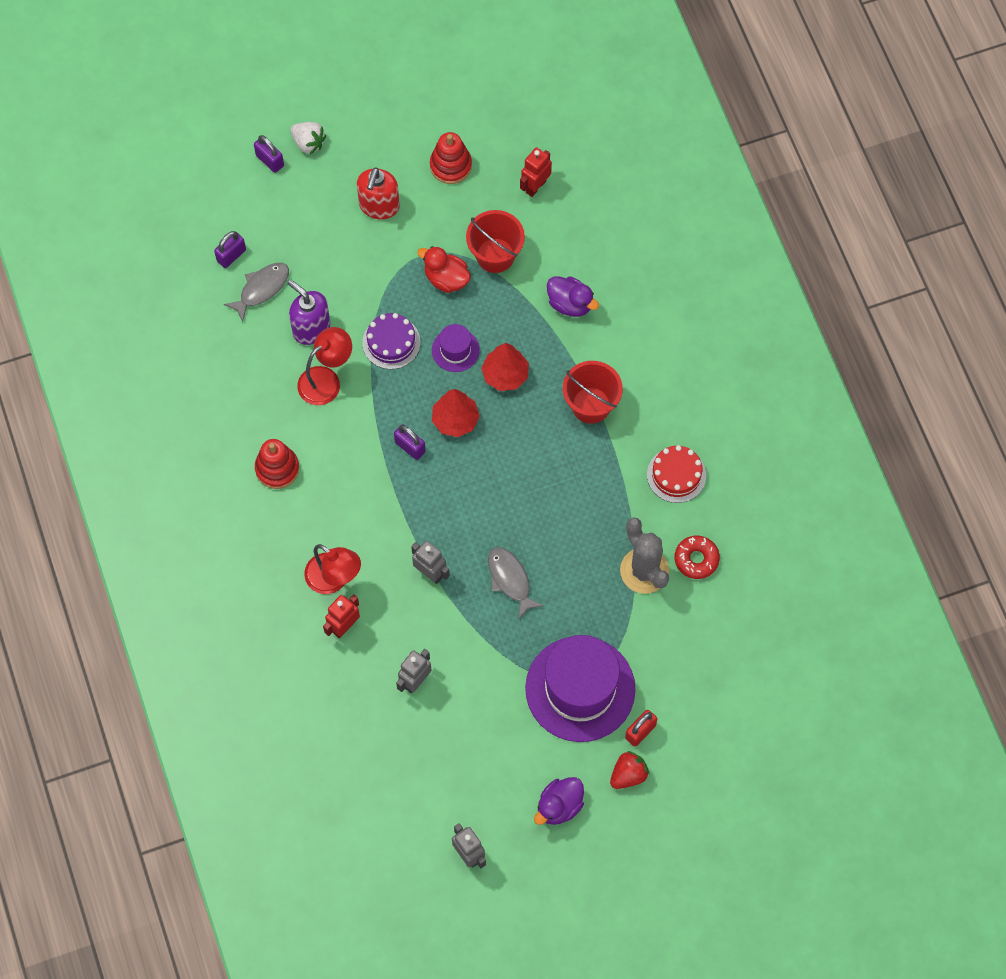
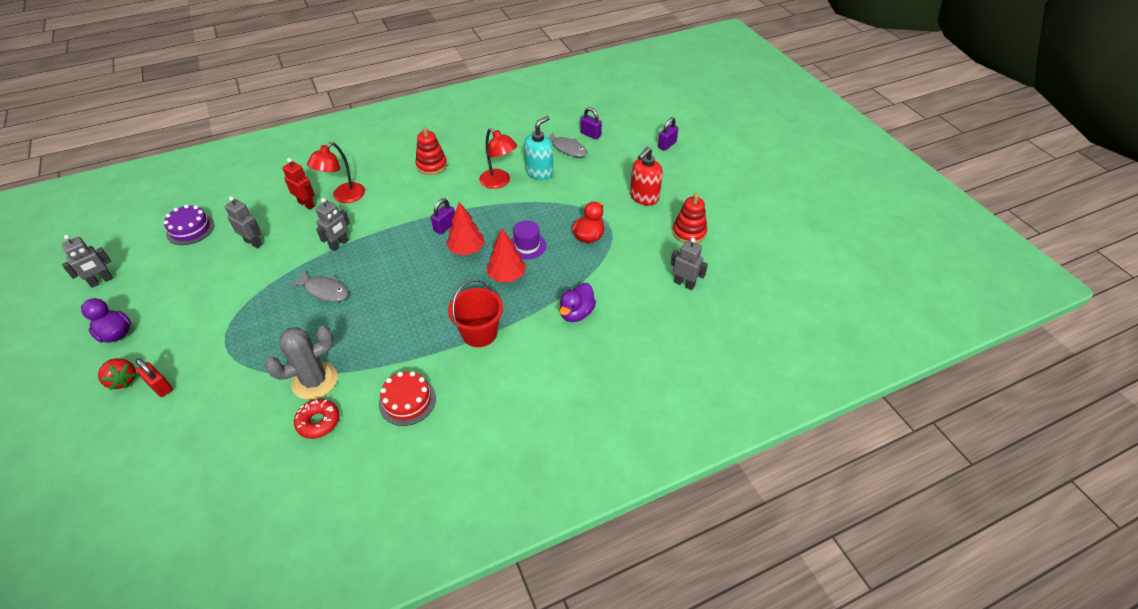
camera: 85 degrees right, 20 degrees down
purple soap dispenser [288,280,330,345] -> turquoise soap dispenser [524,116,553,180]
white strawberry [290,122,326,154] -> none
red soap dispenser [357,167,400,220] -> red soap dispenser turned 60 degrees counterclockwise [630,147,663,205]
purple cake [362,313,420,369] -> purple cake moved to [164,205,215,245]
red bucket [466,210,525,273] -> none
grey fish [488,547,544,619] -> grey fish turned 60 degrees clockwise [289,270,348,302]
red robot [520,147,552,197] -> grey robot [670,238,708,290]
purple hat [525,635,636,742] -> none

